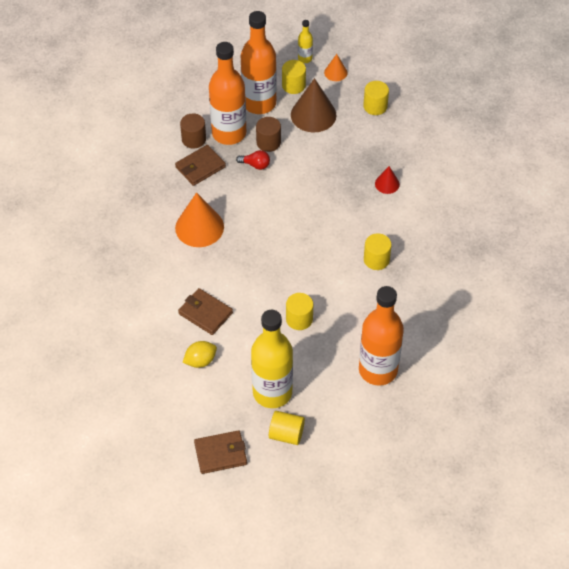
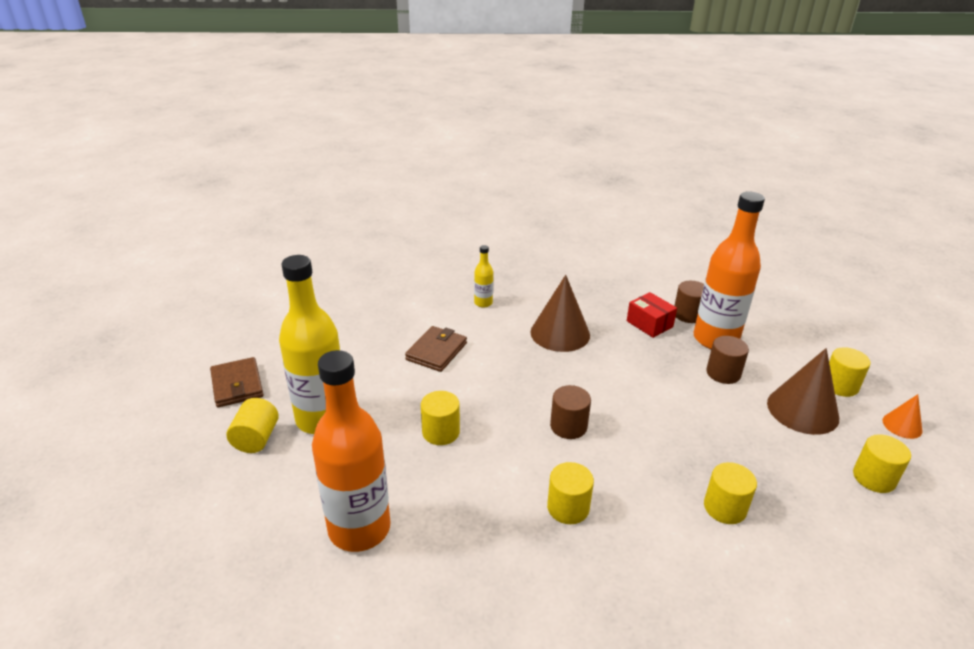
camera: 80 degrees right, 20 degrees down
brown wallet [175,145,226,186] -> red box [627,292,677,338]
orange cone [175,192,224,247] -> brown cone [530,275,590,352]
yellow lemon [183,341,217,368] -> none
red light bulb [236,150,270,170] -> none
orange bottle [241,11,277,114] -> none
yellow bottle [298,20,313,63] -> yellow bottle moved to [474,245,493,308]
red cone [375,166,400,194] -> yellow cylinder [704,462,757,524]
none -> brown cylinder [550,385,591,439]

